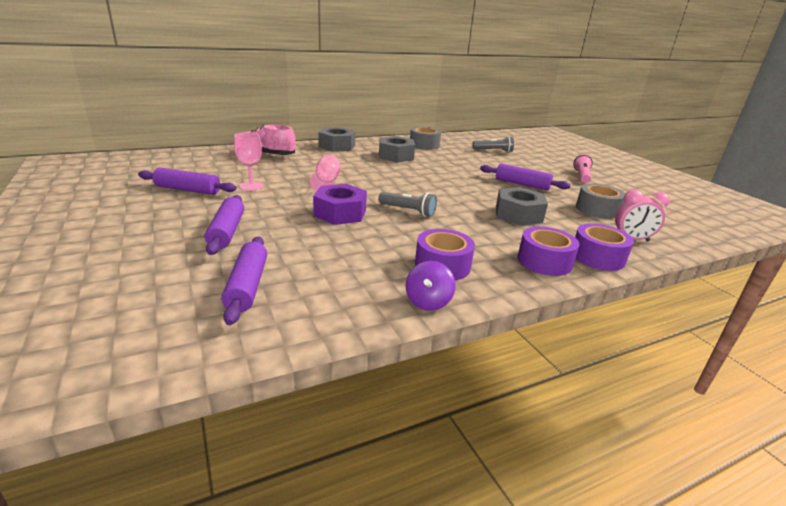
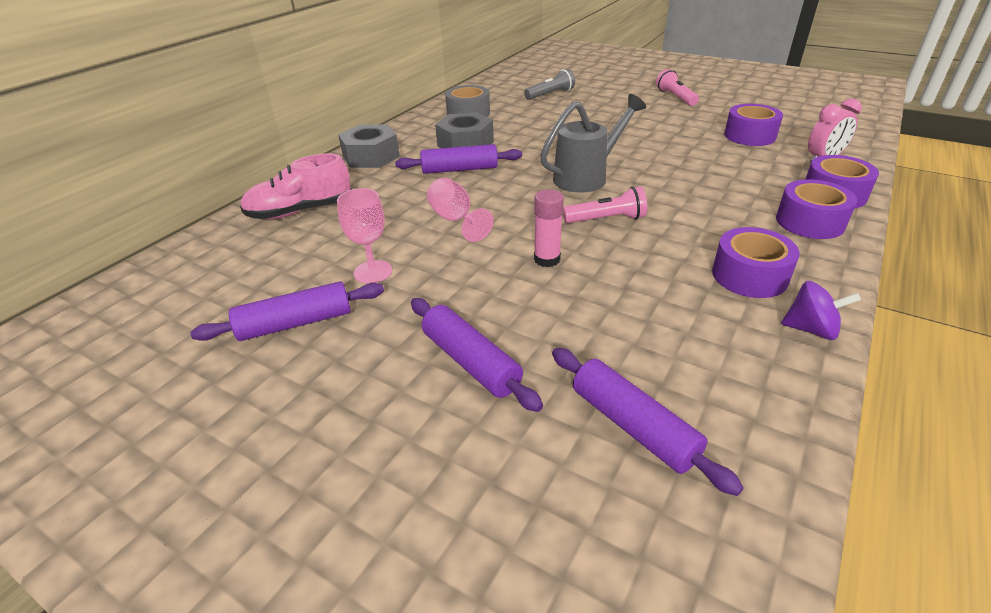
camera: 30 degrees left, 10 degrees up
purple nut [313,184,367,225] -> pink glue stick [534,189,564,267]
grey flashlight [378,192,437,217] -> pink flashlight [563,187,647,223]
purple spinning top [406,261,456,311] -> purple spinning top turned 60 degrees counterclockwise [781,281,861,340]
purple rolling pin [480,164,571,190] -> purple rolling pin moved to [395,144,522,174]
grey nut [496,187,548,226] -> none
grey tape [576,183,625,219] -> purple tape [724,104,783,146]
none -> grey watering can [540,94,646,193]

